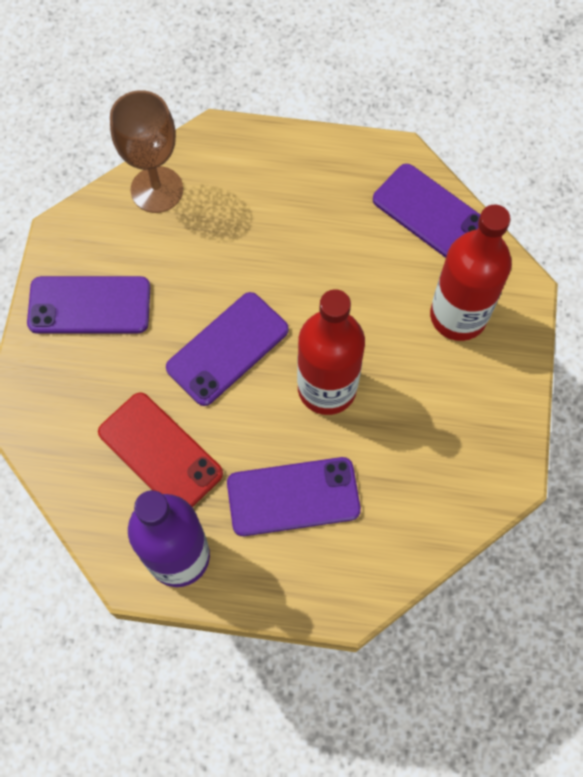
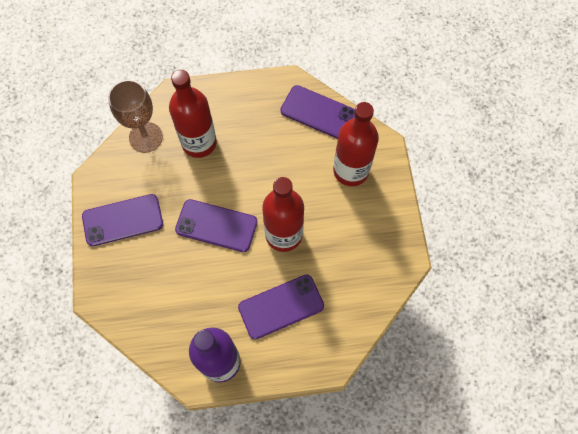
camera: 15 degrees left, 0 degrees up
red phone [98,392,223,507] -> none
purple phone [166,292,289,406] -> purple phone turned 75 degrees clockwise [175,199,258,252]
none -> red bottle [169,70,217,158]

